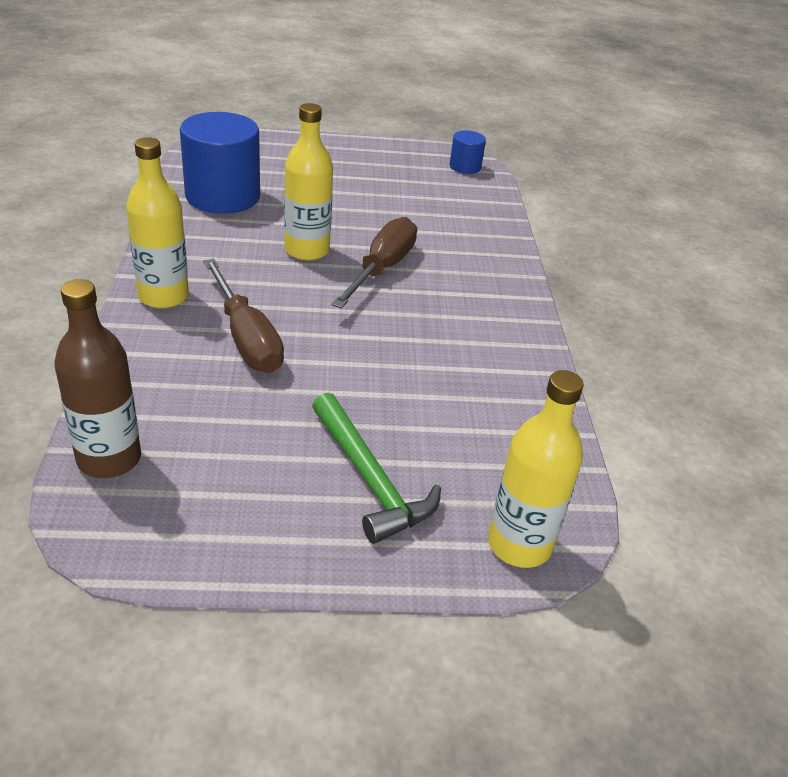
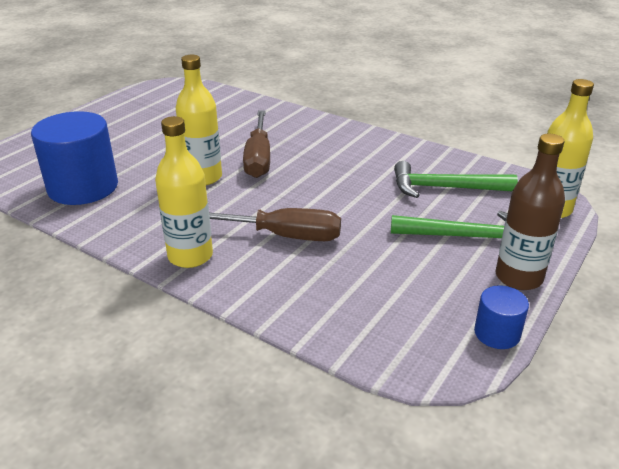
camera: 50 degrees left, 5 degrees down
brown bottle [54,279,141,478] -> brown bottle moved to [495,134,565,290]
brown screwdriver [331,217,417,309] -> brown screwdriver turned 150 degrees counterclockwise [243,111,270,178]
blue cylinder [449,130,486,174] -> blue cylinder moved to [474,285,529,349]
none -> green hammer [394,161,518,198]

